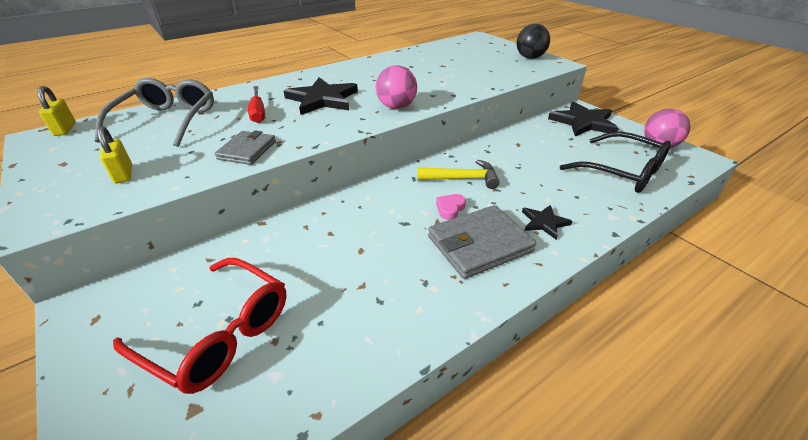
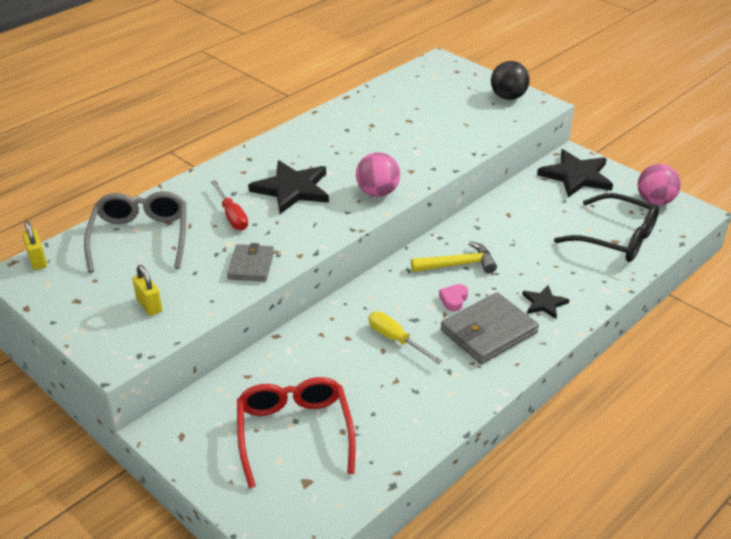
camera: 10 degrees left, 0 degrees up
red glasses [113,258,286,394] -> red glasses turned 120 degrees counterclockwise [237,377,356,488]
none -> yellow screwdriver [369,312,442,364]

